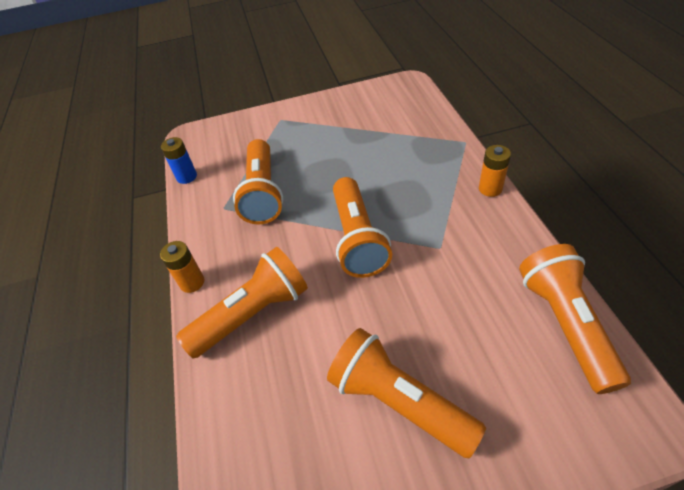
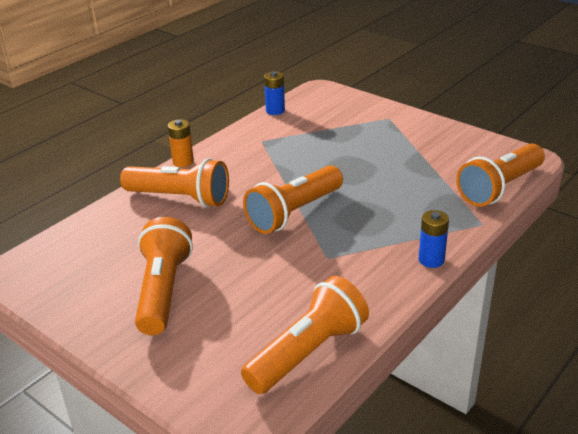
camera: 50 degrees right, 15 degrees down
orange flashlight [233,139,283,225] -> orange flashlight moved to [456,144,545,207]
orange battery [479,145,511,197] -> blue battery [419,210,449,268]

